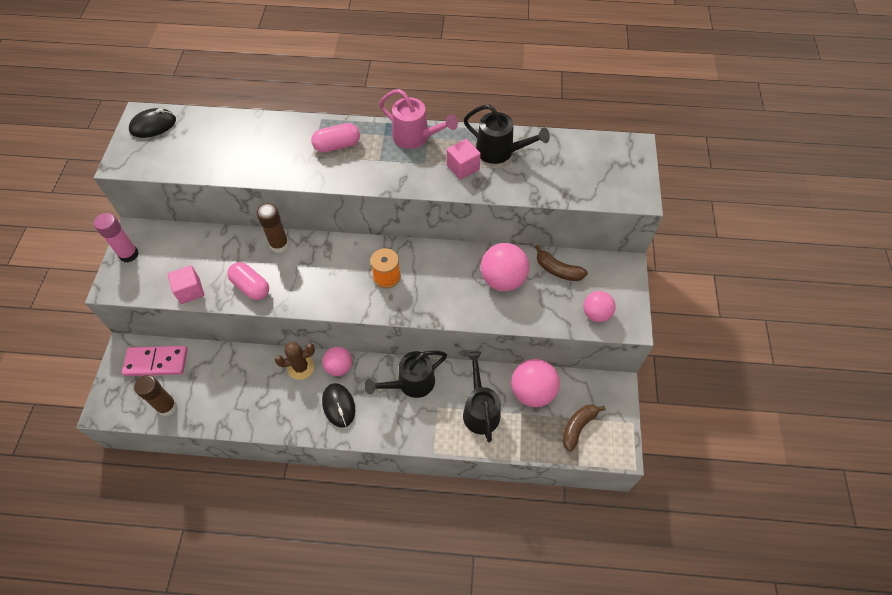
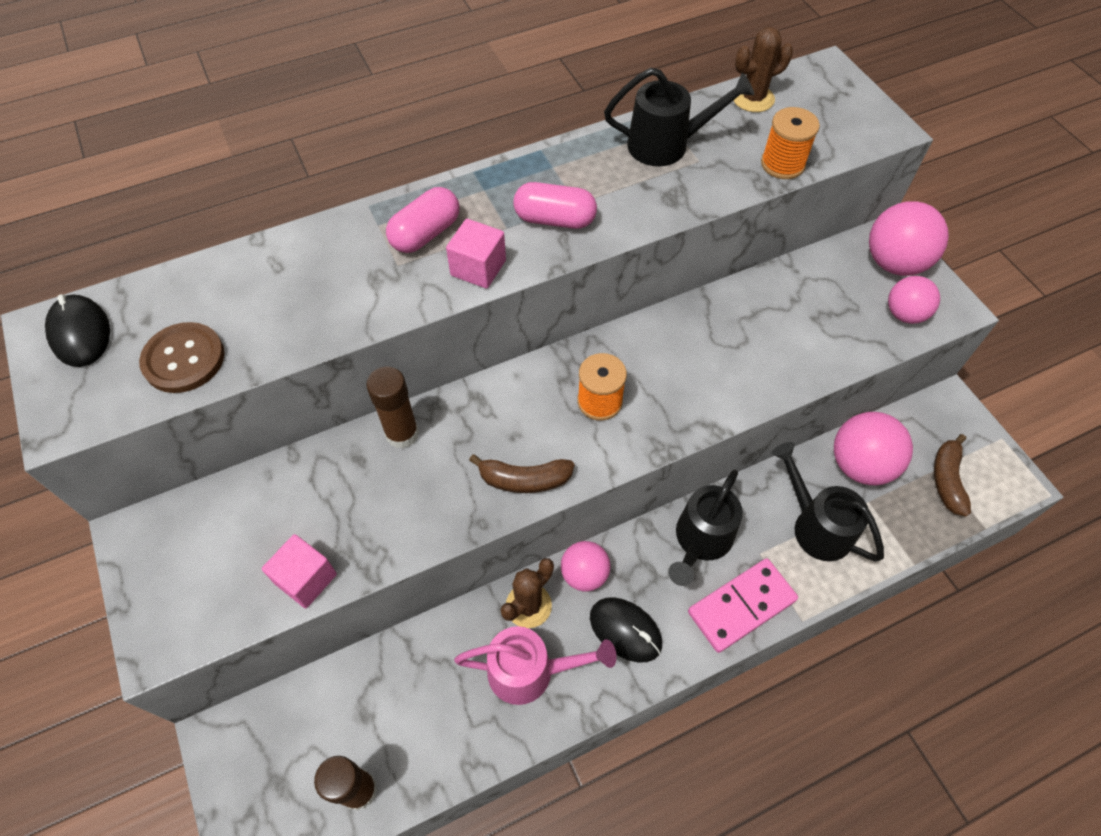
camera: 30 degrees left, 0 degrees up
pink glue stick [94,213,139,262] -> none
pink domino [122,346,188,376] -> pink domino moved to [688,558,798,653]
black mouse [129,108,176,138] -> black mouse turned 60 degrees counterclockwise [45,294,110,367]
pink capsule [227,262,269,300] -> pink capsule moved to [513,182,597,229]
pink watering can [379,89,458,149] -> pink watering can moved to [454,626,617,705]
pink cube [447,139,481,180] -> pink cube moved to [446,219,506,289]
pink ball [481,243,529,291] -> pink ball moved to [869,201,949,276]
brown banana [535,245,588,281] -> brown banana moved to [469,454,575,493]
none -> brown button [139,322,225,393]
none -> brown cactus [733,27,793,112]
none -> orange spool [761,107,820,179]

